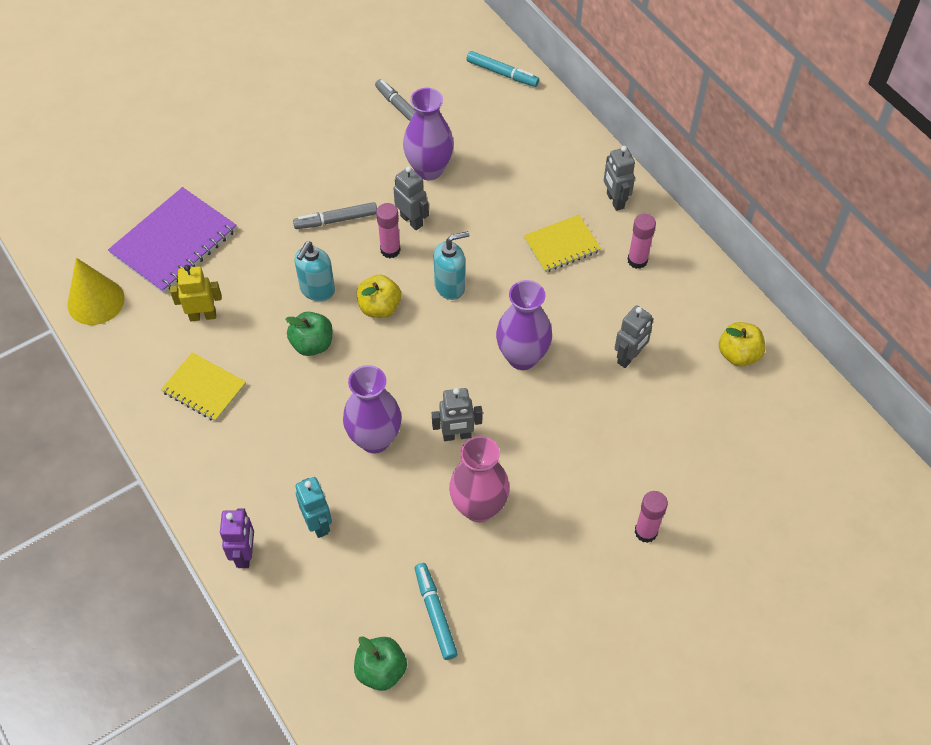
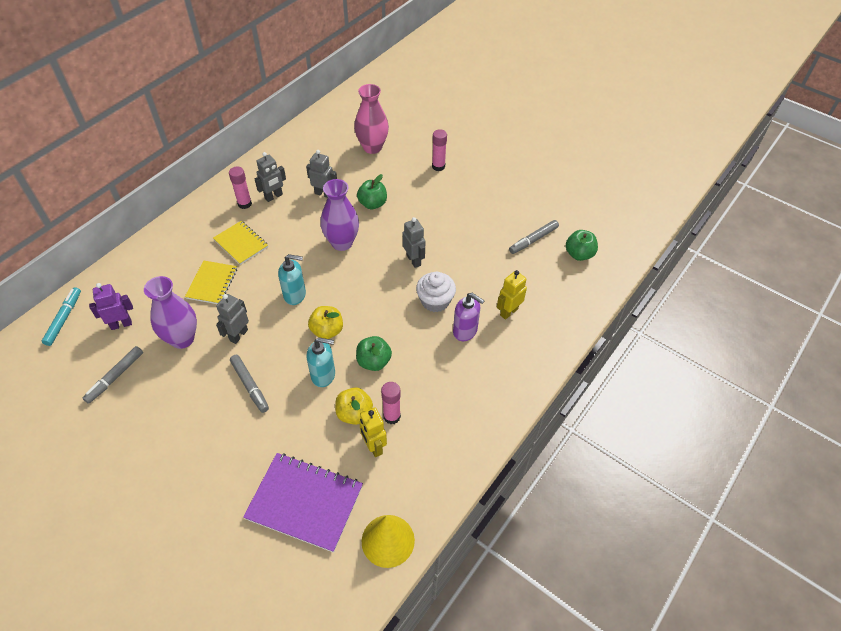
camera: 110 degrees left, 5 degrees down
yellow notebook [161,352,246,422] -> yellow notebook moved to [185,260,237,304]
purple robot [220,508,254,568] -> purple robot moved to [89,283,133,330]
turquoise robot [296,477,332,538] -> yellow robot [497,270,527,320]
purple vase [343,365,401,453] -> white cupcake [416,272,456,312]
pink glue stick [376,203,401,258] -> pink glue stick moved to [381,382,401,424]
turquoise marker [415,563,458,660] -> grey marker [509,220,559,254]
turquoise soap dispenser [434,231,469,300] -> turquoise soap dispenser turned 135 degrees clockwise [278,254,306,305]
pink vase [449,436,510,522] -> pink vase moved to [354,84,389,154]
grey robot [604,146,635,211] -> grey robot moved to [255,152,286,202]
yellow apple [719,322,766,367] -> yellow apple moved to [335,388,373,425]
none -> green apple [357,174,387,209]
none -> purple soap dispenser [453,293,485,341]

